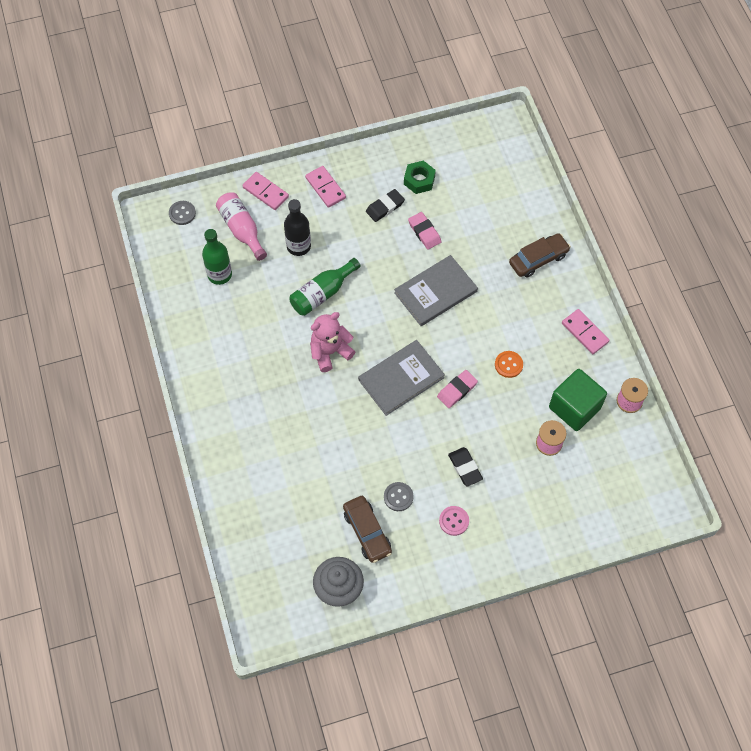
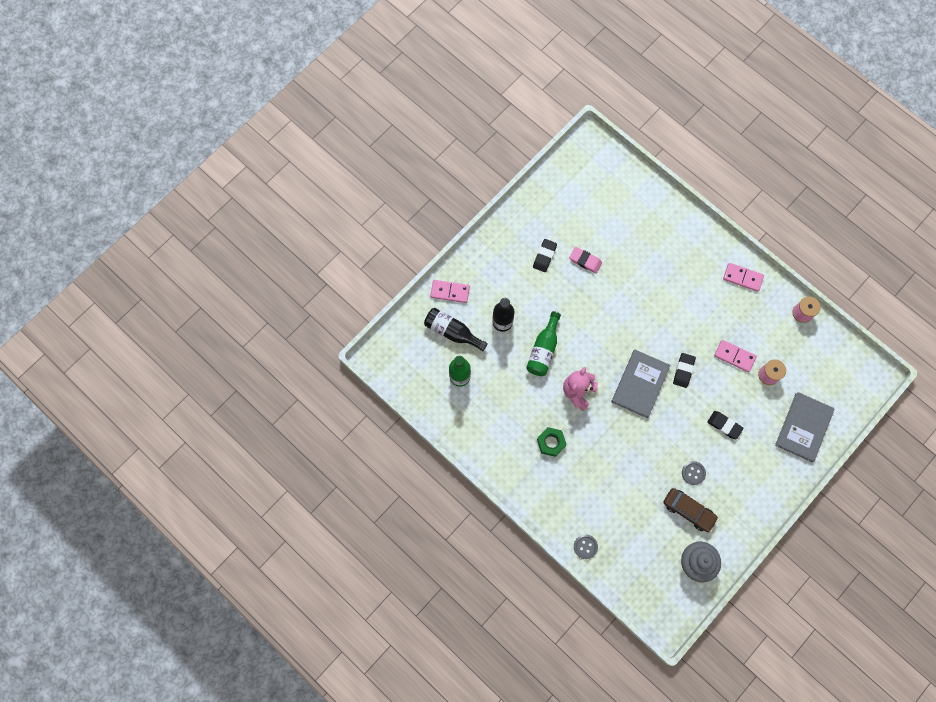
camera: 30 degrees left, 10 degrees up
grey button [169,201,196,225] -> grey button moved to [574,535,598,559]
pink bottle [216,192,267,261] -> black bottle [424,308,488,351]
pink domino [305,166,346,208] -> pink domino moved to [714,340,757,372]
grey book [394,255,478,326] -> grey book moved to [775,392,835,462]
green nut [404,161,436,194] -> green nut moved to [537,427,567,457]
pink eraser [437,370,478,408] -> black eraser [673,353,696,388]
pink button [439,506,469,536] -> none
orange button [495,351,523,378] -> none
brown car [509,233,571,278] -> none
green cube [549,369,607,431] -> none

